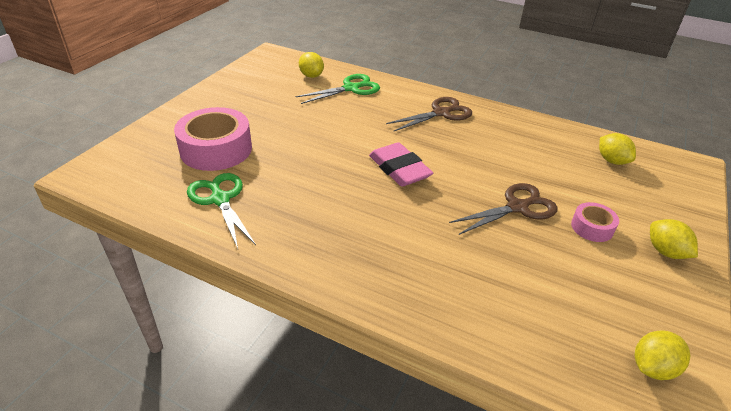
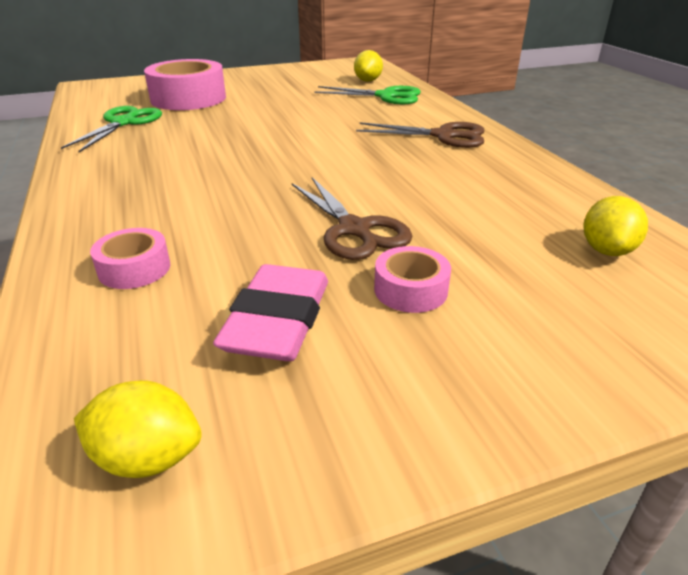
camera: 45 degrees right, 5 degrees down
pink eraser [369,142,433,187] -> pink eraser moved to [213,264,328,361]
brown scissors [449,183,558,235] -> brown scissors turned 45 degrees clockwise [292,177,412,260]
yellow lemon [650,219,698,259] -> none
none -> pink tape [90,228,170,289]

